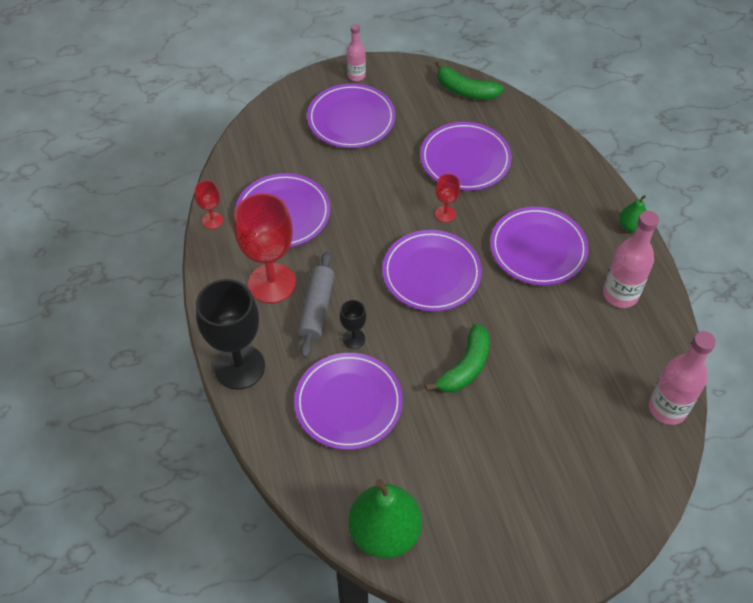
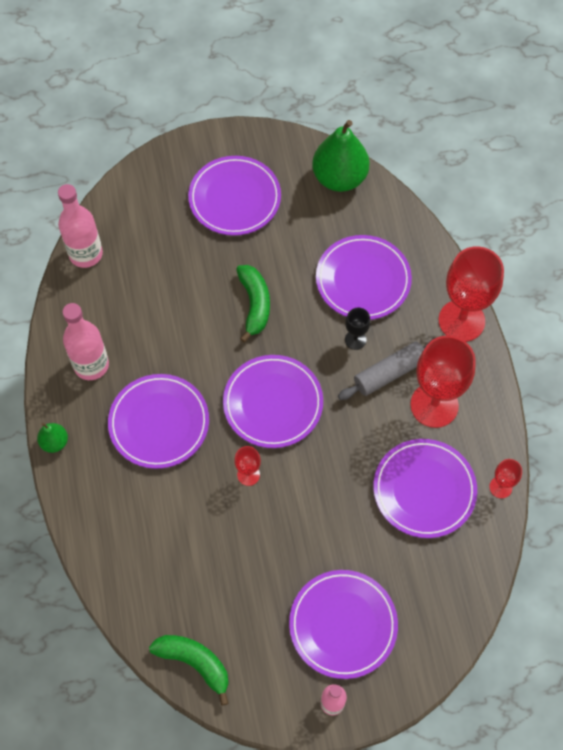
camera: 175 degrees left, 10 degrees up
black goblet [196,279,265,389] -> red goblet [438,246,504,342]
grey rolling pin [298,251,335,358] -> grey rolling pin turned 45 degrees clockwise [338,338,435,400]
purple plate [420,122,512,191] -> purple plate moved to [188,156,281,236]
green banana [425,324,490,393] -> green banana turned 135 degrees clockwise [236,265,270,342]

